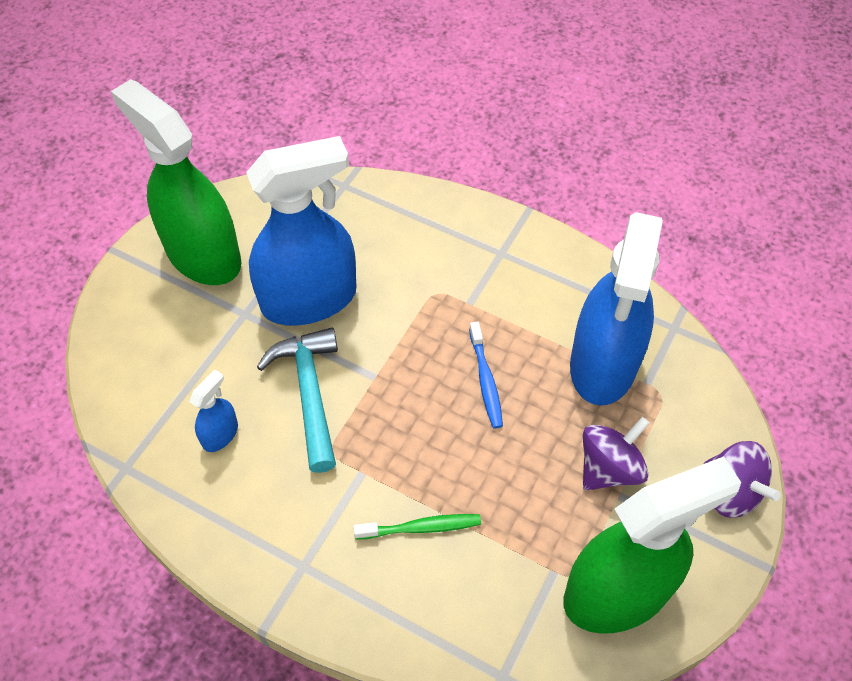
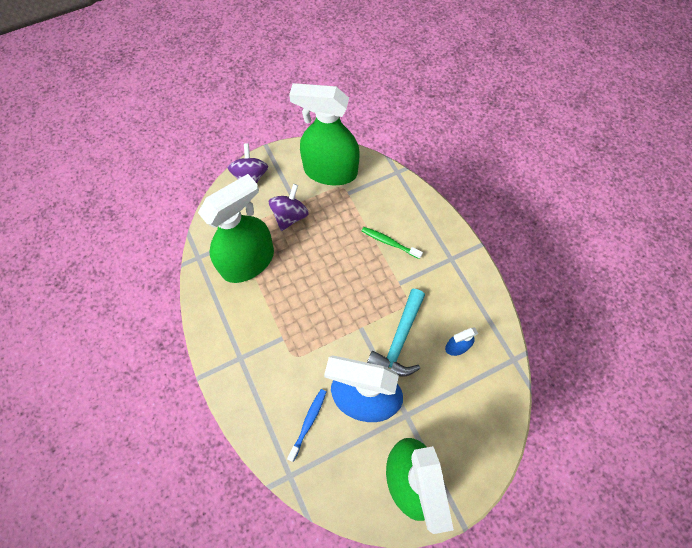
camera: 145 degrees left, 10 degrees up
blue toothbrush [469,322,503,428] -> blue toothbrush moved to [287,389,326,462]
blue spray bottle [570,212,663,405] -> green spray bottle [198,174,274,283]
purple spinning top [583,417,650,490] -> purple spinning top turned 120 degrees clockwise [269,184,309,231]

